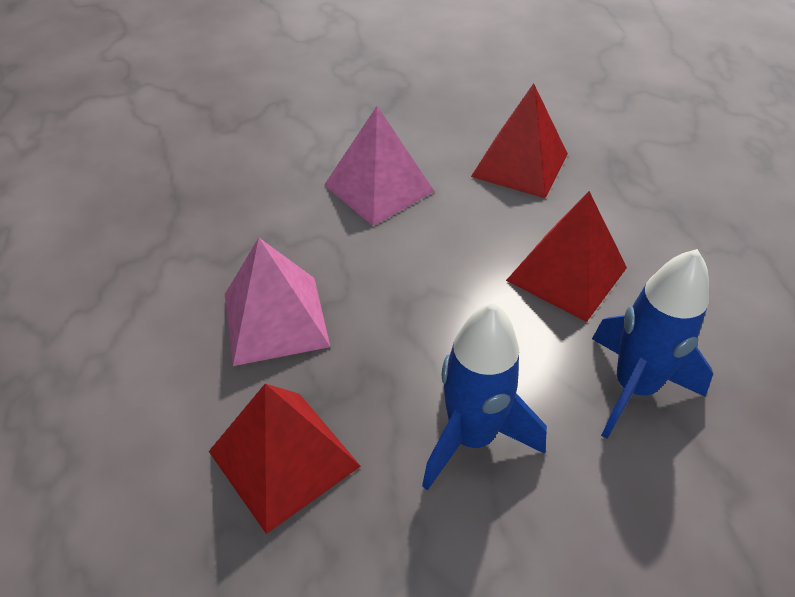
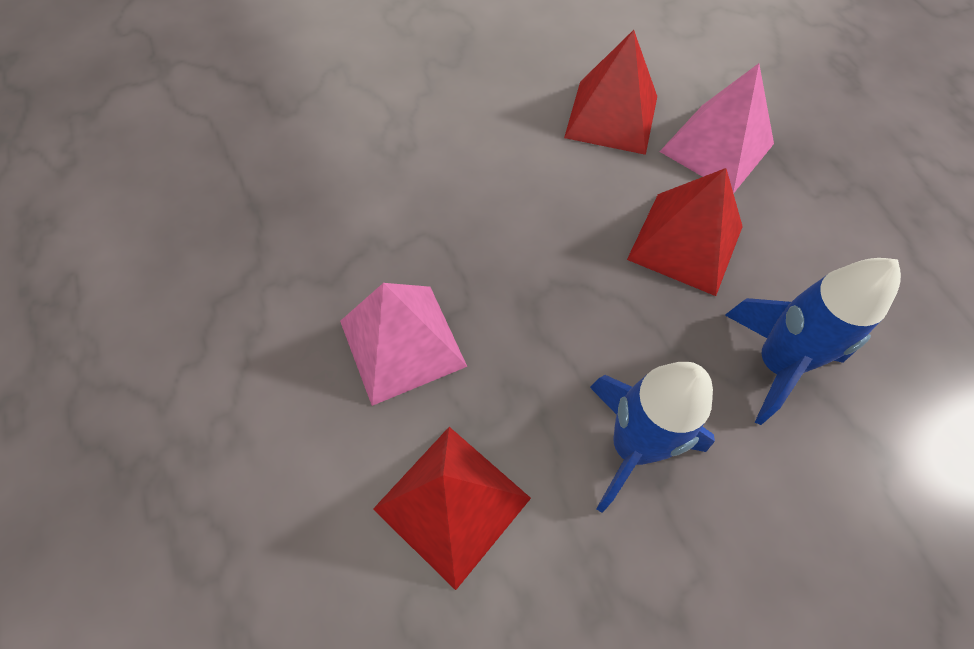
camera: 10 degrees left, 15 degrees up
pink pyramid [324,106,434,226] -> pink pyramid moved to [659,63,774,194]

